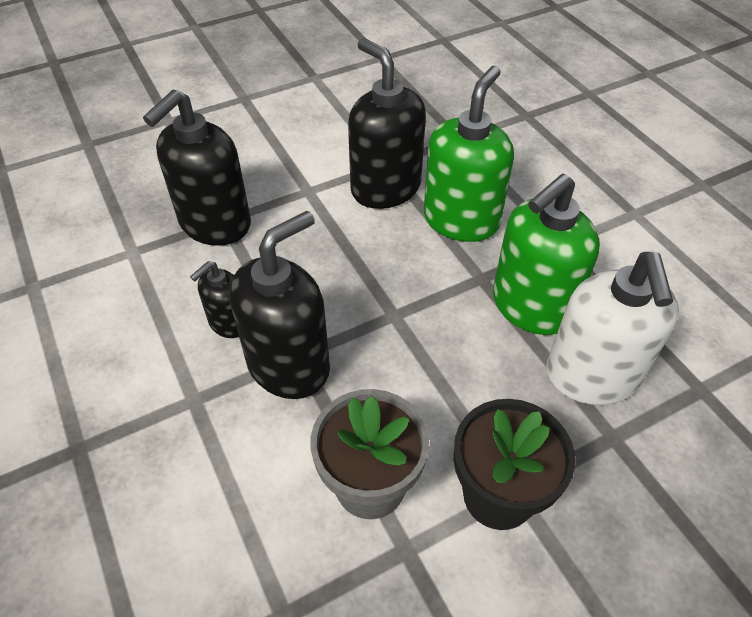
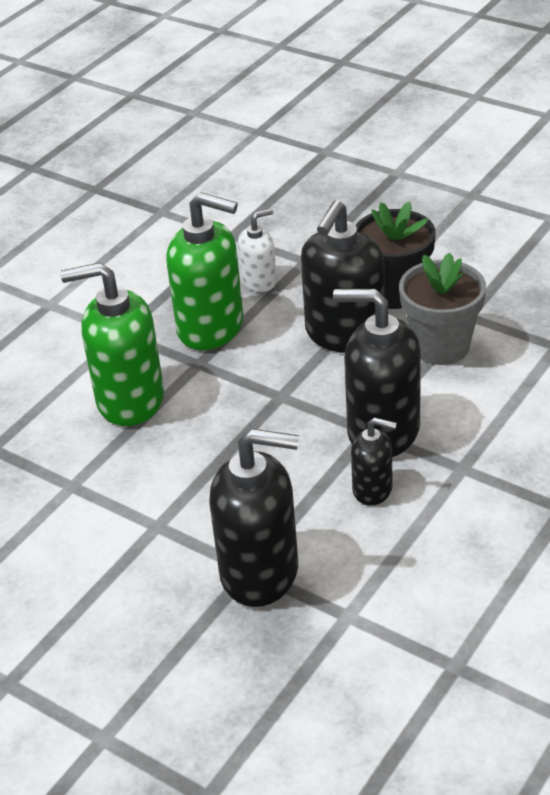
camera: 115 degrees left, 10 degrees down
black soap dispenser [348,38,426,209] -> black soap dispenser moved to [301,200,385,353]
white soap dispenser [546,252,679,405] -> white soap dispenser [238,209,277,292], size x0.53

